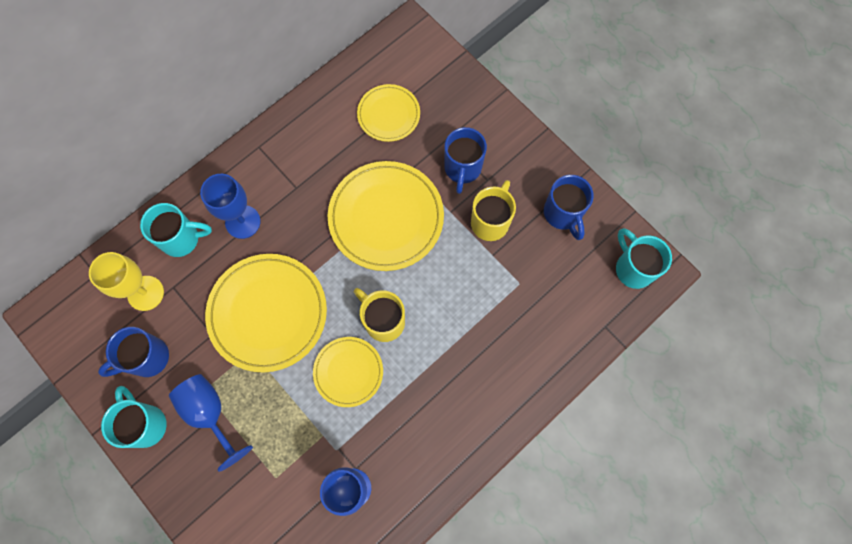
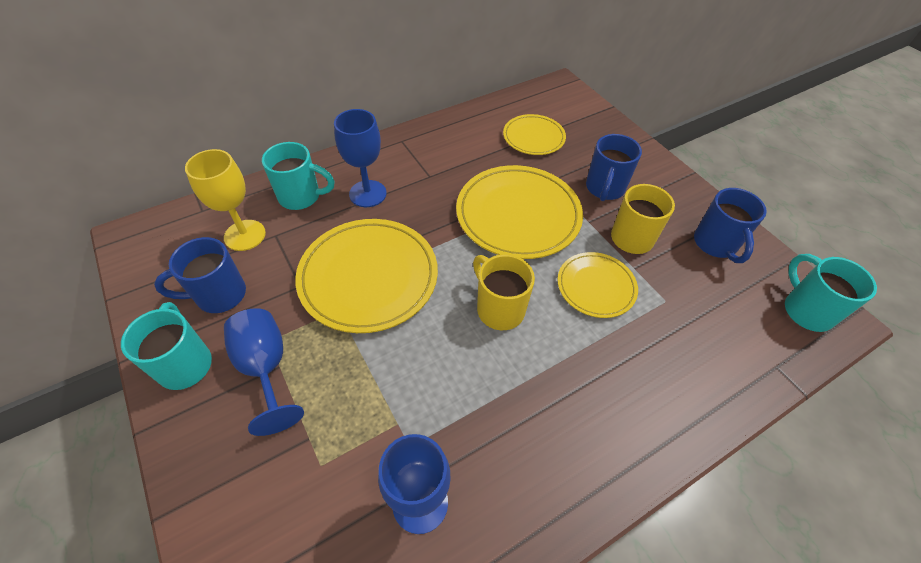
camera: 10 degrees right, 20 degrees down
yellow plate [313,337,383,407] -> yellow plate moved to [557,252,638,318]

